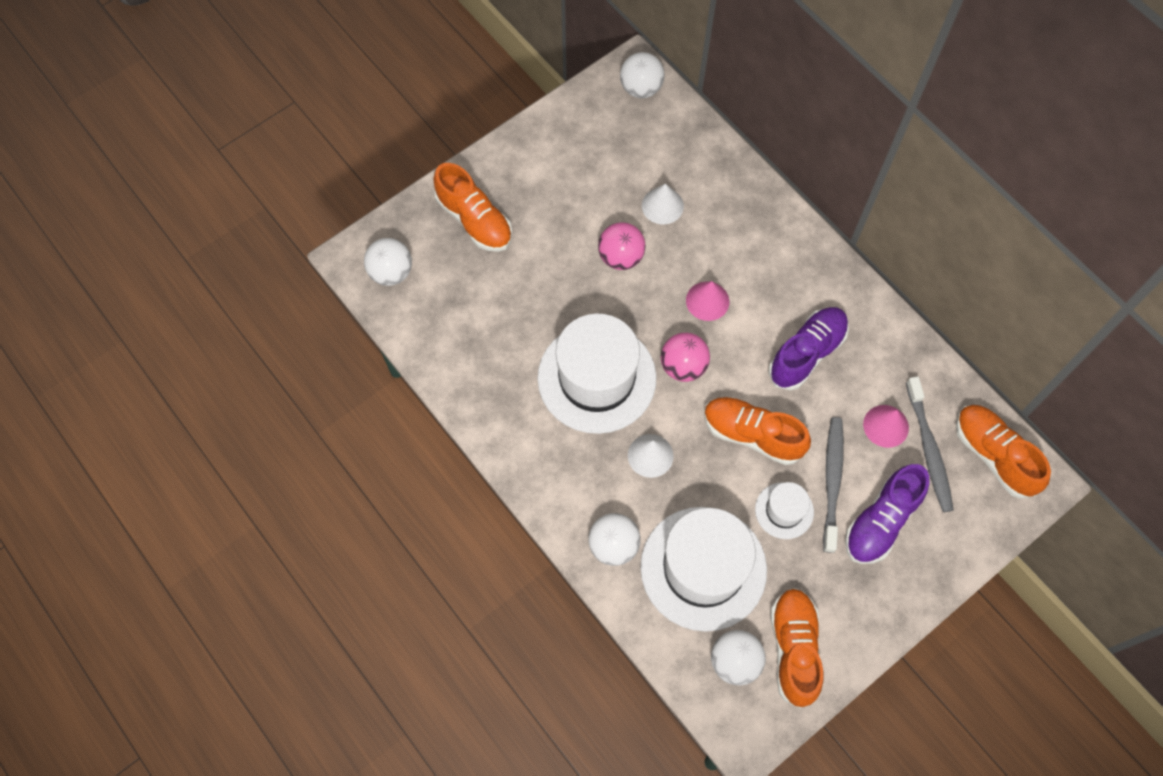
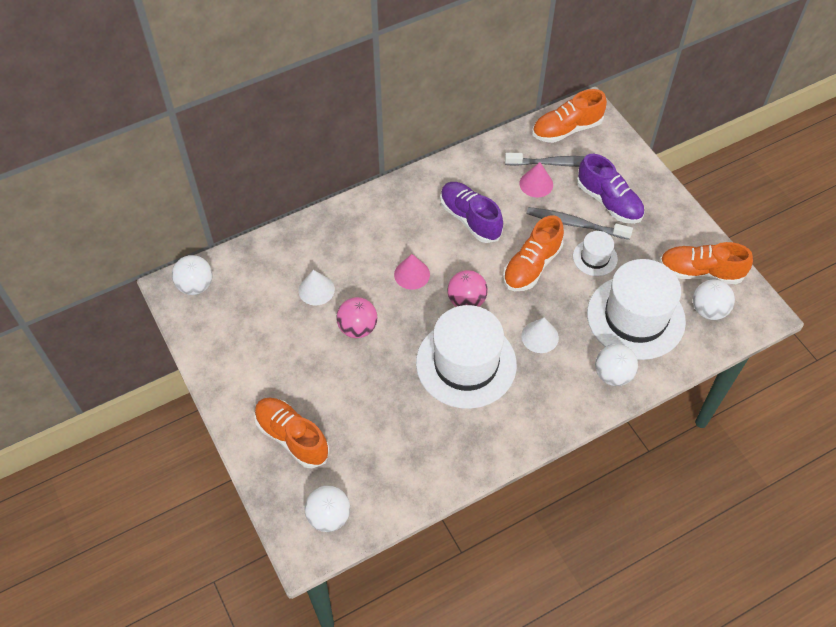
camera: 80 degrees left, 10 degrees down
orange shoe [433,163,512,252] -> orange shoe turned 105 degrees counterclockwise [254,398,330,468]

